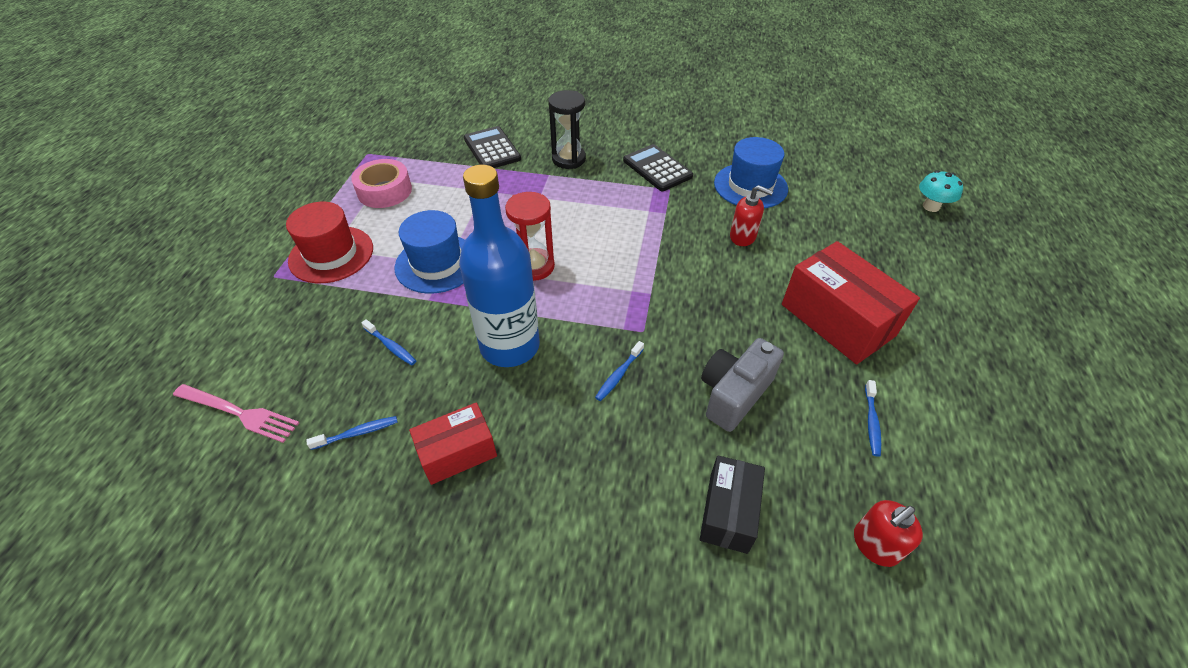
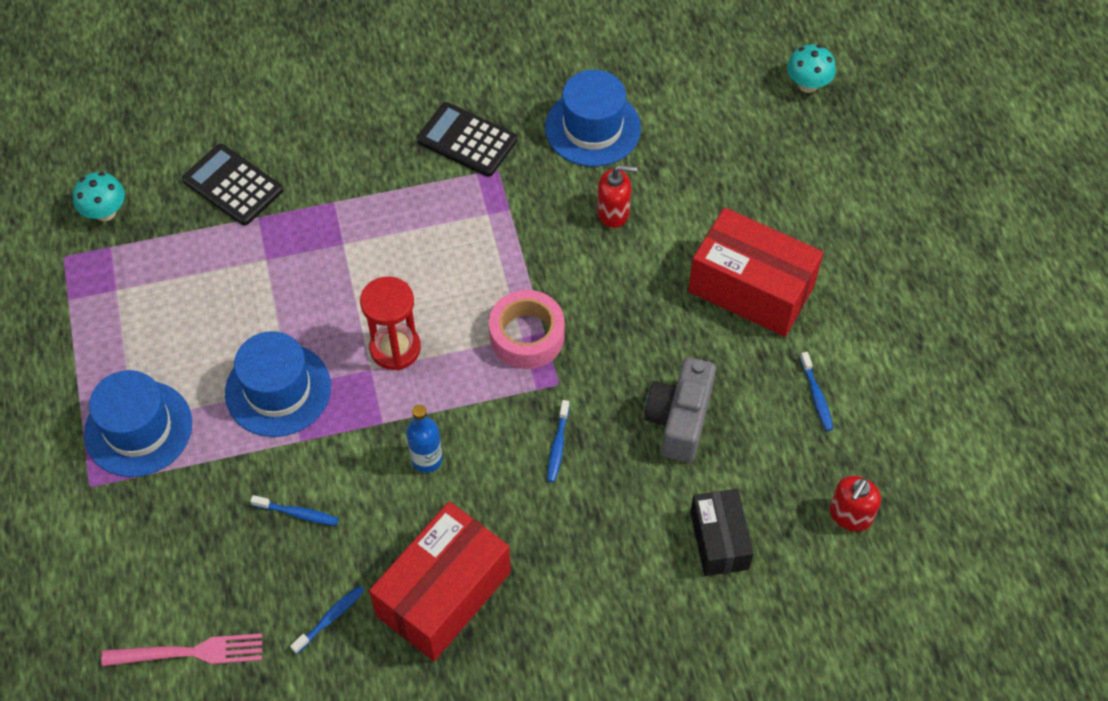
camera: 25 degrees left, 10 degrees up
red hat [286,202,373,283] -> blue hat [84,370,192,477]
pink tape [351,159,412,208] -> pink tape moved to [489,290,565,369]
red box [409,402,497,485] -> red box [369,501,511,661], size x1.66
blue bottle [459,165,540,367] -> blue bottle [406,405,443,473], size x0.45
black hourglass [548,90,586,169] -> none
none -> turquoise mushroom [73,172,125,221]

